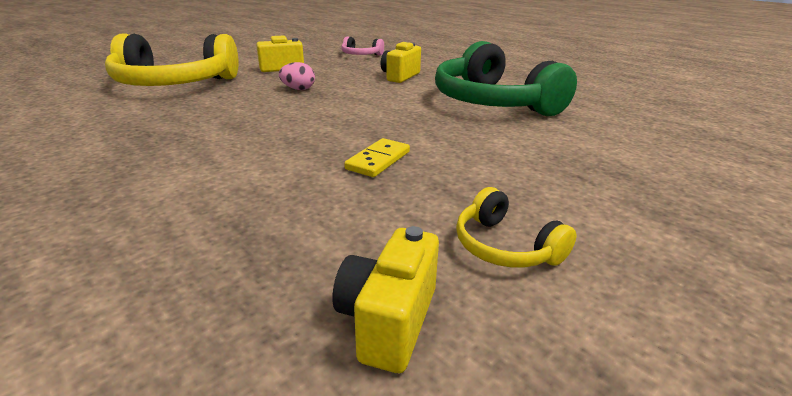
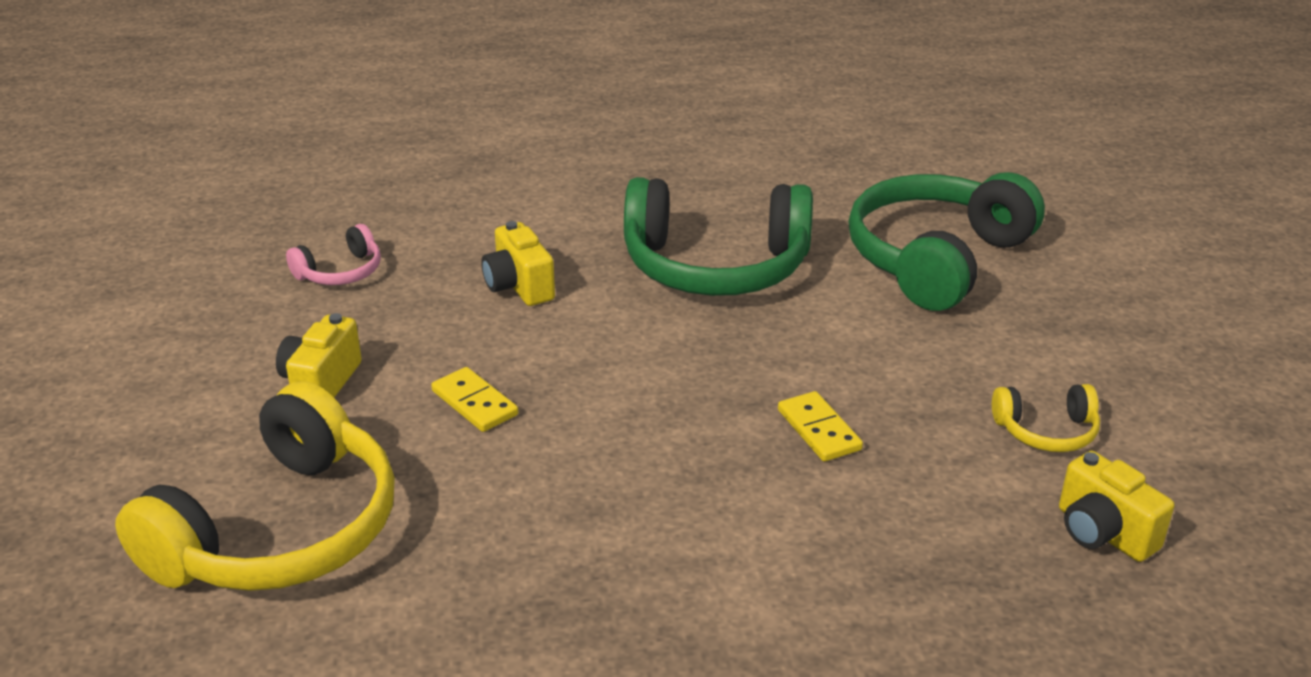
camera: 55 degrees left, 5 degrees up
pink egg [279,62,315,90] -> yellow domino [431,367,518,432]
none -> green headphones [848,172,1045,311]

